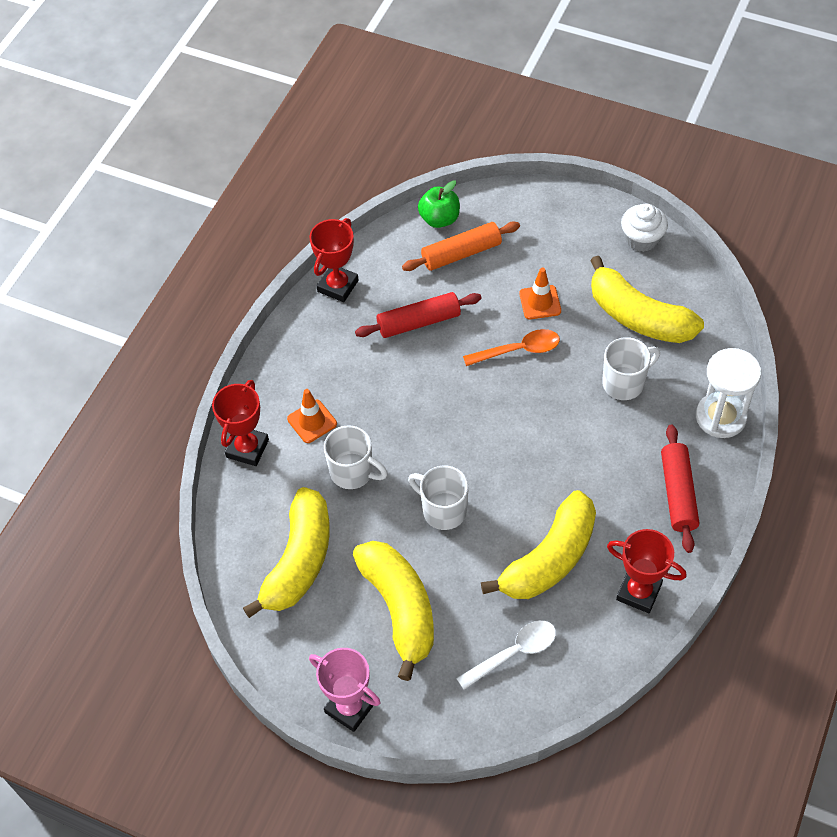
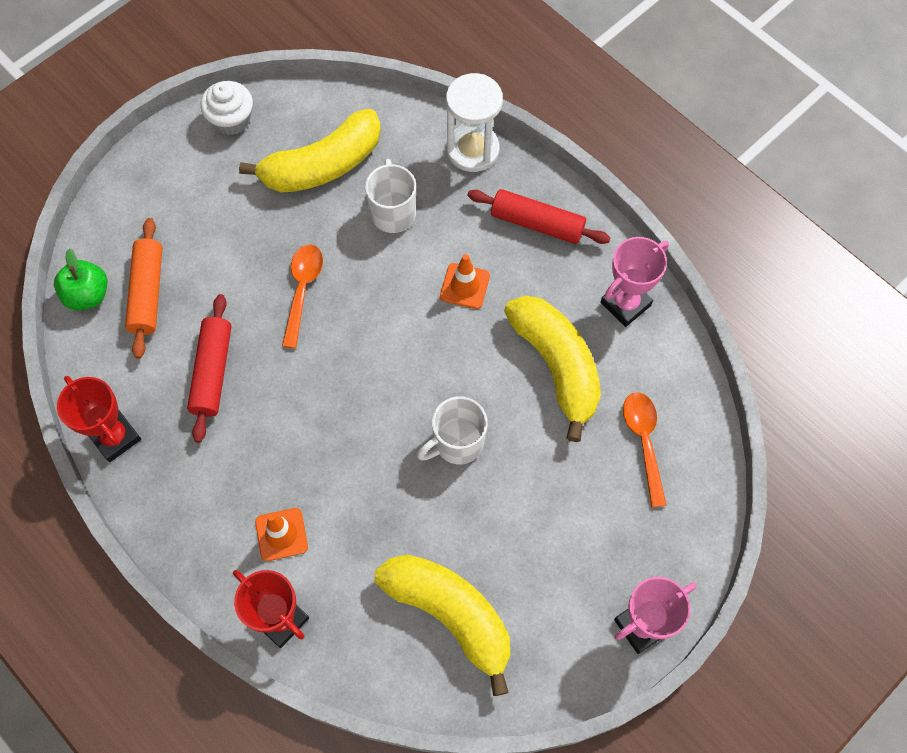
camera: 70 degrees left, 10 degrees up
white mug [324,425,388,489] -> none
yellow banana [353,541,434,681] -> none
white spoon [456,621,556,690] -> orange spoon [623,392,666,507]
orange traffic cone [519,267,561,319] -> orange traffic cone moved to [440,254,490,309]
red trophy [607,529,687,613] -> pink trophy [600,237,669,327]

